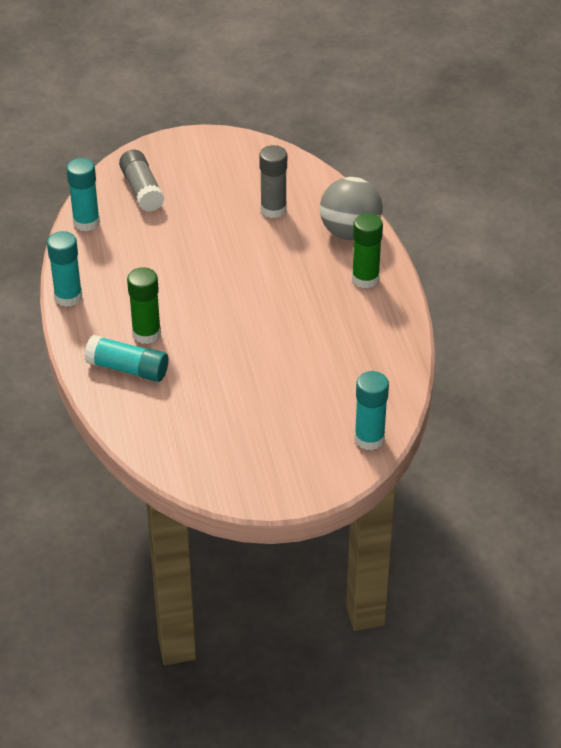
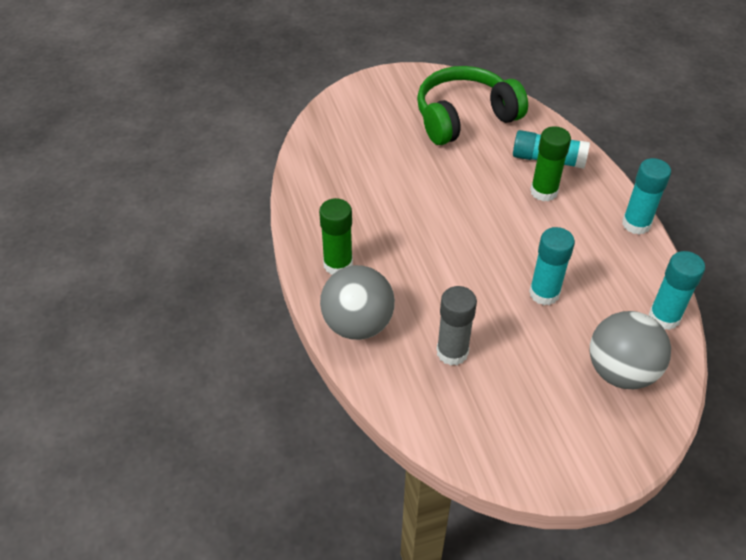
camera: 175 degrees right, 5 degrees up
grey glue stick [119,150,165,212] -> grey ball [590,311,671,389]
turquoise glue stick [354,371,389,450] -> turquoise glue stick moved to [529,227,575,305]
none -> green headphones [417,66,528,145]

